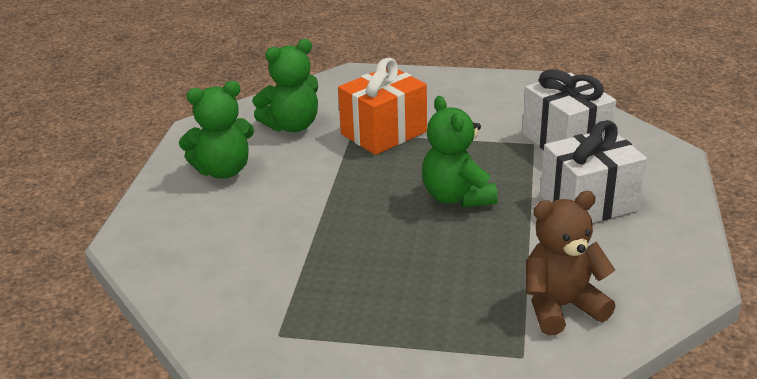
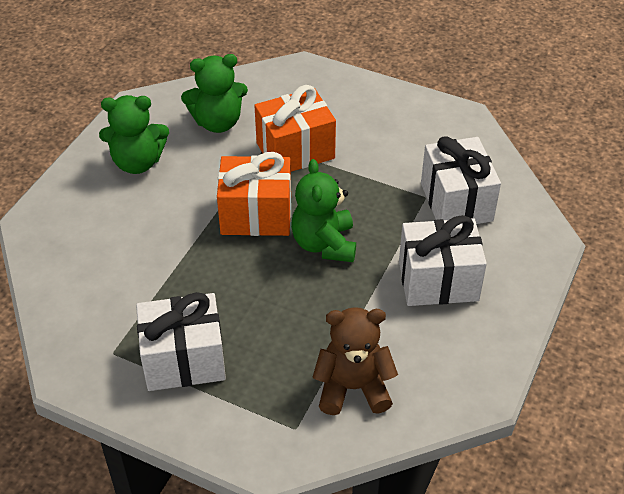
camera: 15 degrees right, 15 degrees up
none -> white gift [136,292,226,391]
none -> orange gift [217,152,291,236]

